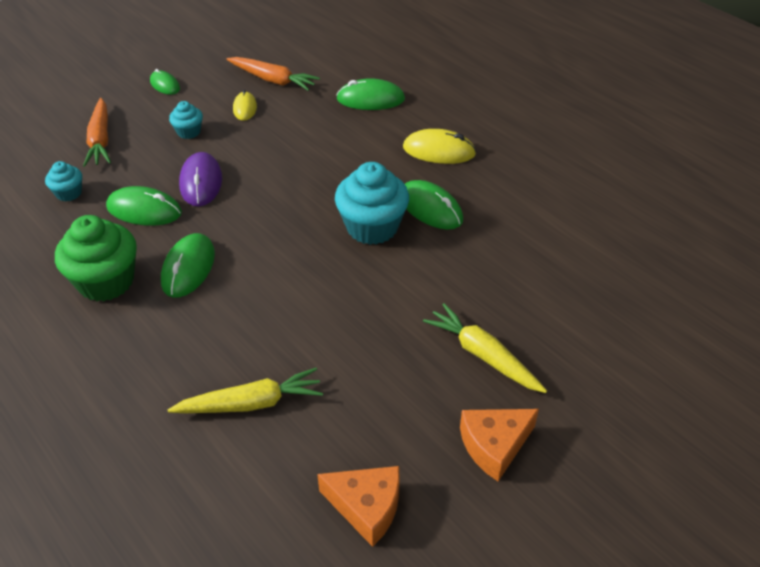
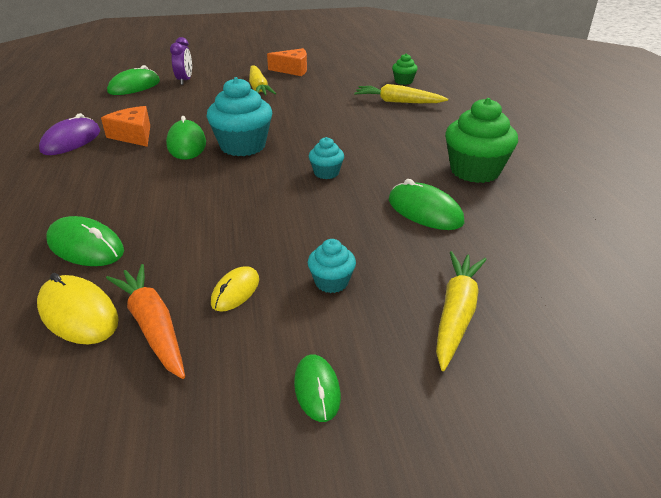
camera: 150 degrees left, 10 degrees down
turquoise cupcake [45,161,82,201] -> turquoise cupcake moved to [309,137,344,179]
orange carrot [83,98,111,167] -> yellow carrot [436,251,487,371]
green mouse [161,233,215,297] -> green mouse moved to [107,65,160,95]
purple mouse [179,152,222,207] -> purple mouse moved to [39,113,100,155]
orange cheese [317,466,400,547] -> orange cheese moved to [101,106,150,147]
yellow mouse [403,129,476,164] -> yellow mouse moved to [37,273,119,344]
none -> purple clock [170,37,192,85]
none -> green cupcake [392,54,418,85]

